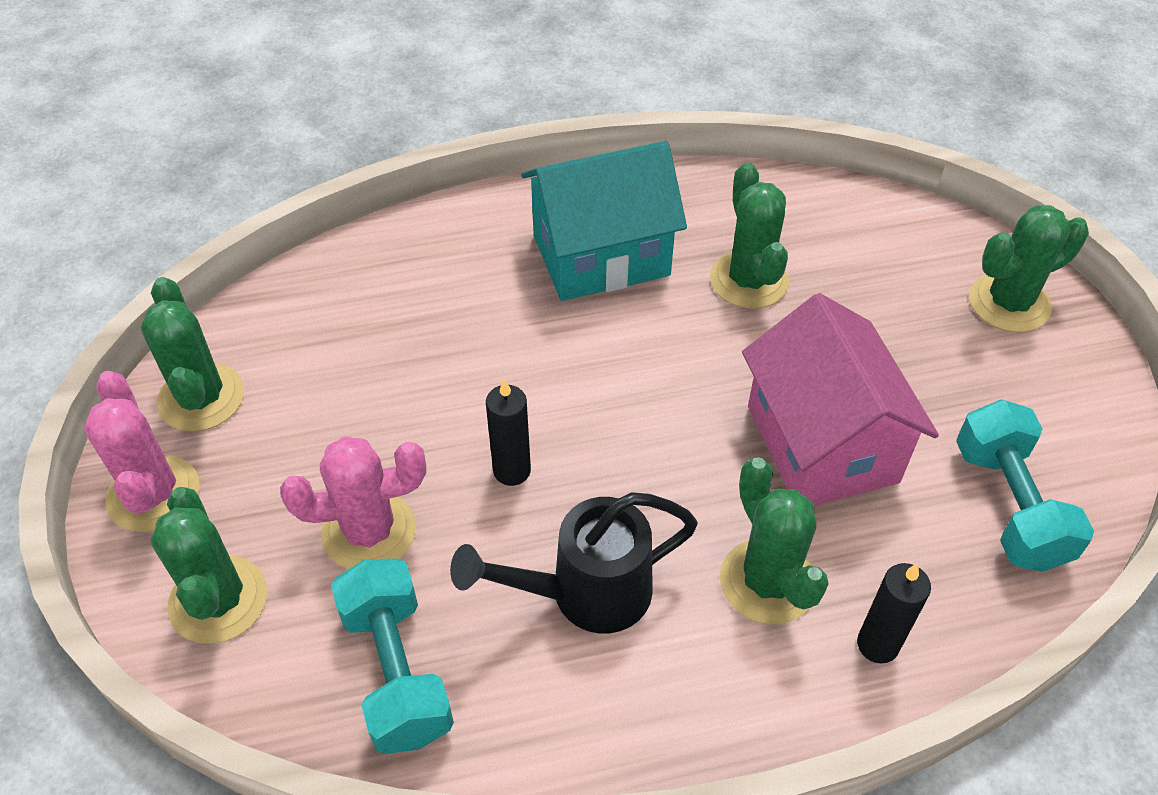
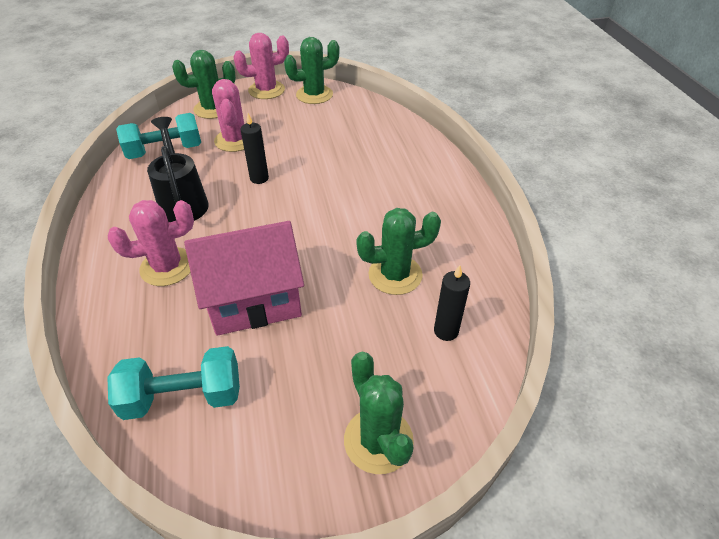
camera: 90 degrees right, 5 degrees down
turquoise house [521,141,687,301] -> none
green cactus [720,457,829,624] -> pink cactus [108,200,194,286]
black candle [857,563,931,663] -> black candle moved to [434,265,470,341]

